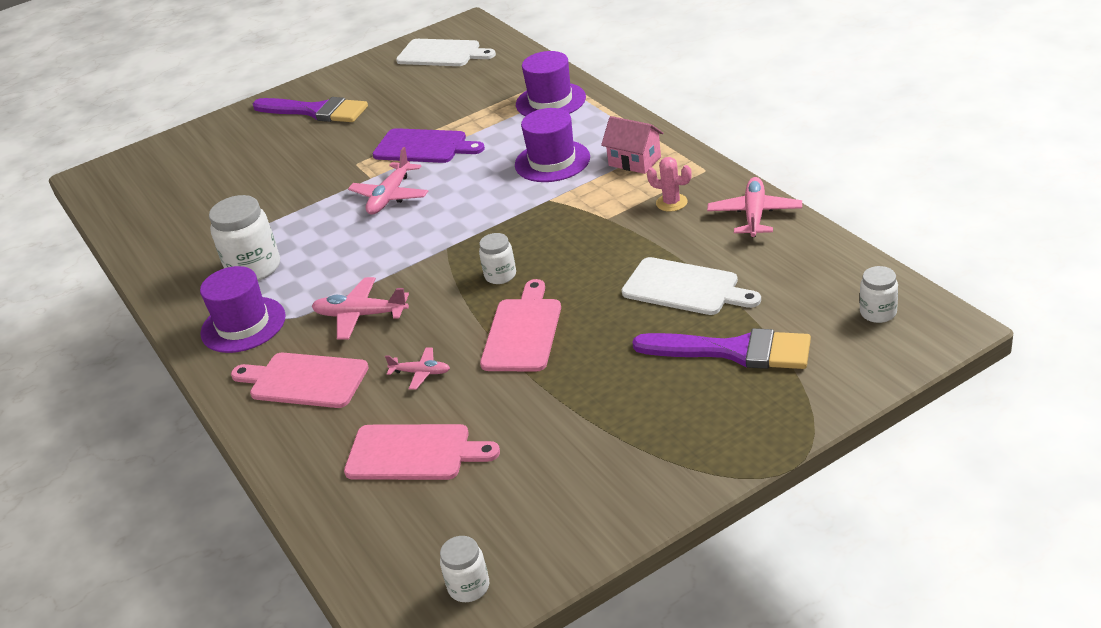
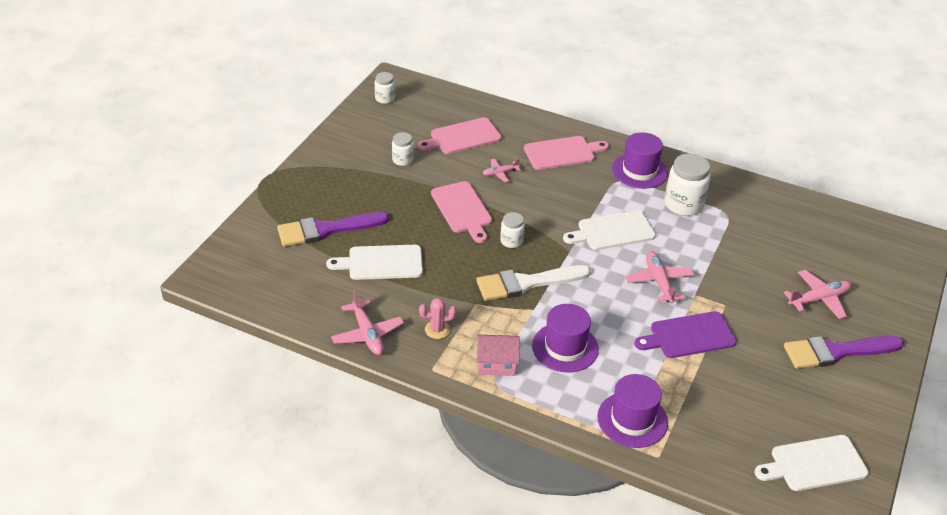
camera: 140 degrees right, 5 degrees up
pink plane [311,277,409,339] -> pink plane moved to [784,270,851,319]
white jar [860,266,898,323] -> white jar moved to [392,132,414,166]
none -> white brush [476,265,591,301]
none -> white cutting board [563,210,656,250]

